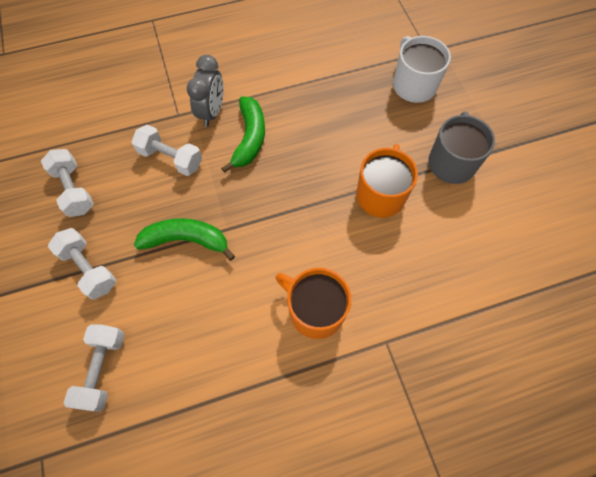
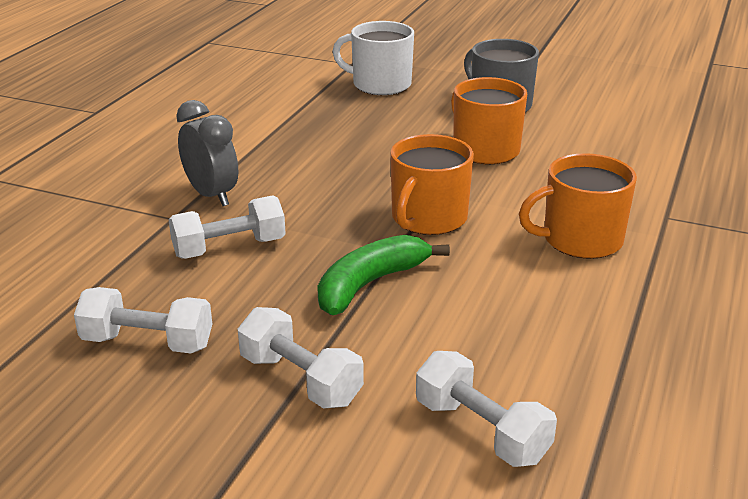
camera: 50 degrees left, 35 degrees down
white dumbbell [48,228,116,300] -> white dumbbell turned 45 degrees clockwise [238,307,364,408]
green banana [221,96,265,173] -> none
none -> orange mug [390,134,474,235]

